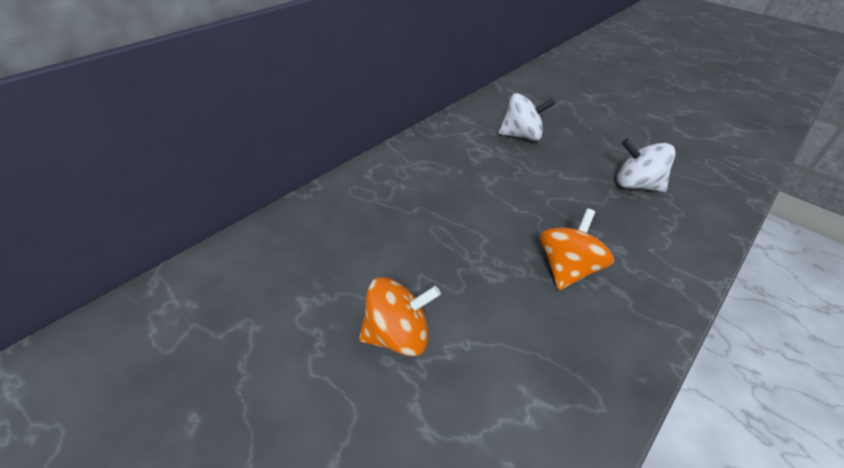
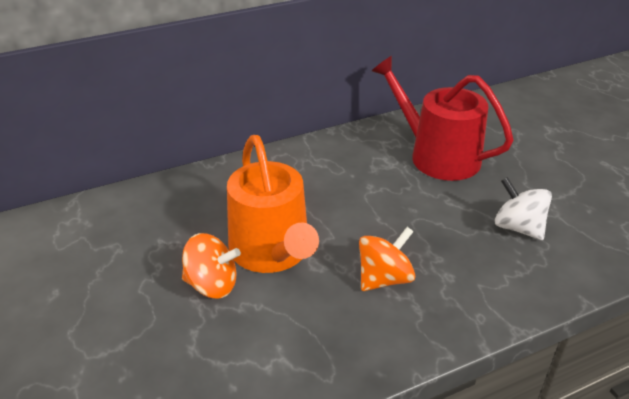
camera: 25 degrees right, 5 degrees down
white spinning top [499,93,555,141] -> red watering can [372,56,514,181]
none -> orange watering can [227,135,319,273]

